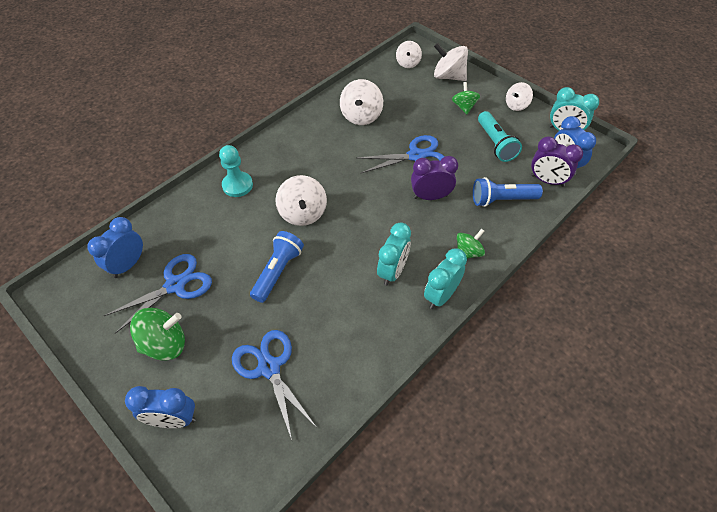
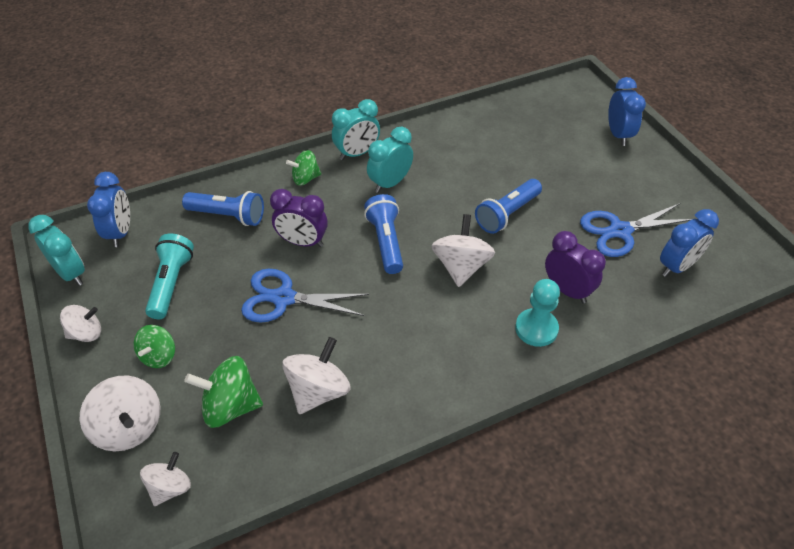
camera: 160 degrees left, 5 degrees down
blue clock [125,386,196,428] -> blue clock turned 60 degrees clockwise [608,77,646,146]
green spinning top [130,308,185,361] -> green spinning top moved to [184,356,263,428]
blue scissors [232,330,317,440] -> none
purple clock [531,136,583,187] -> purple clock moved to [545,231,606,303]
none -> blue flashlight [364,194,403,274]

